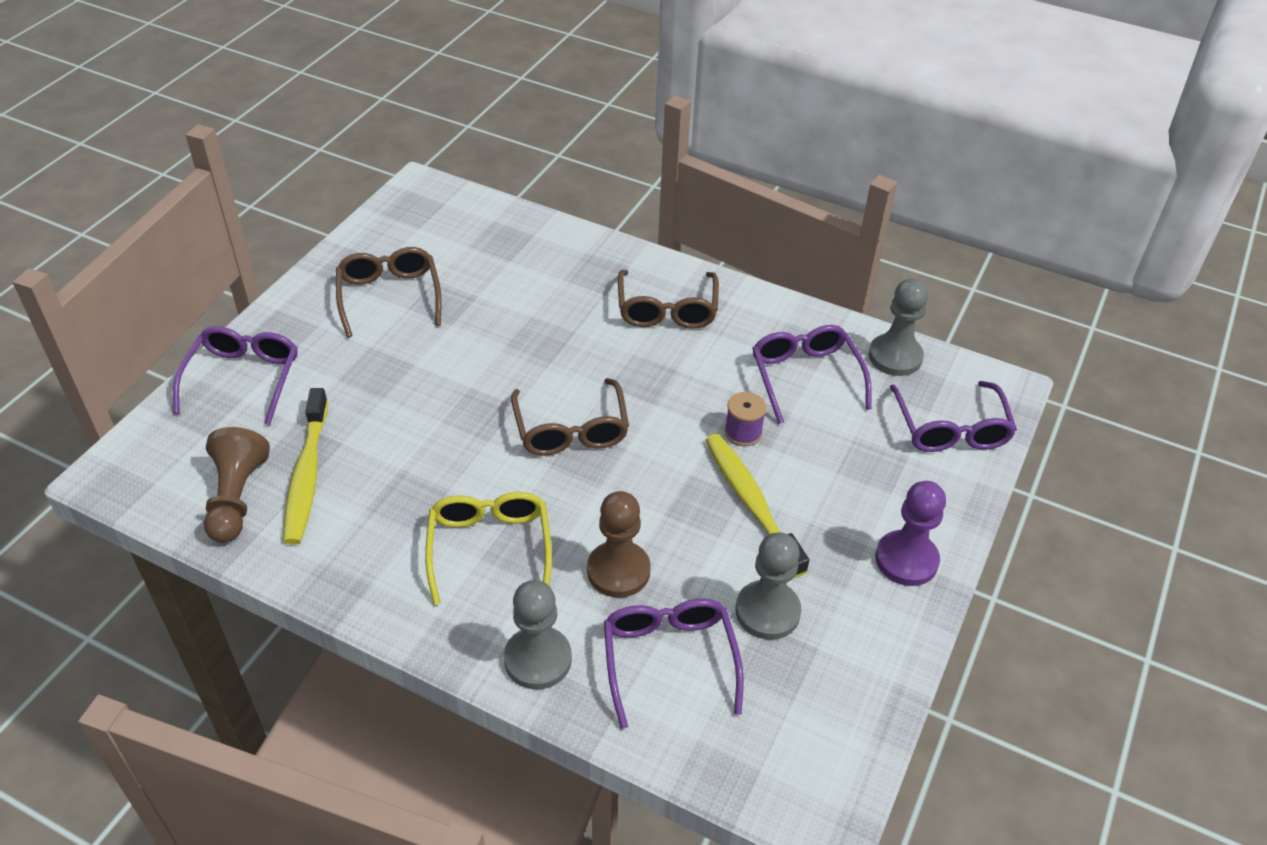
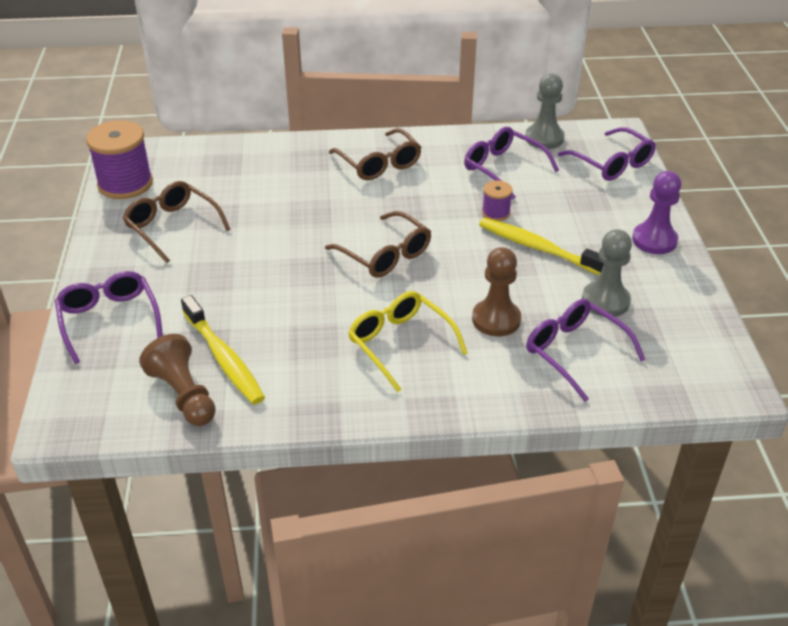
camera: 30 degrees left, 5 degrees down
grey pawn [504,580,572,690] -> none
none -> purple spool [86,120,153,199]

